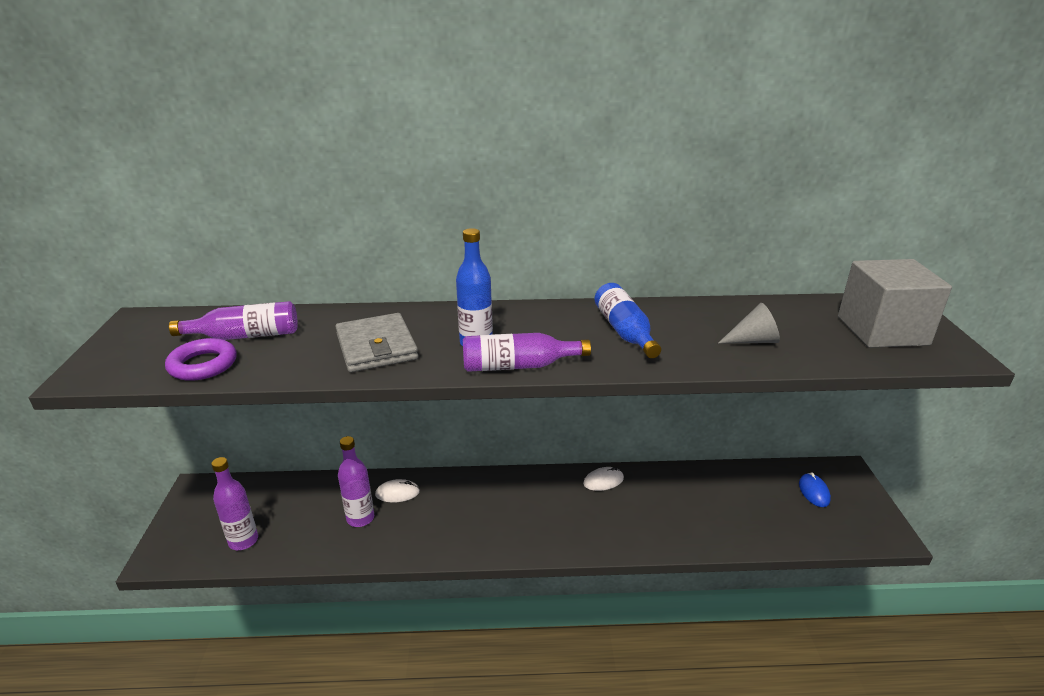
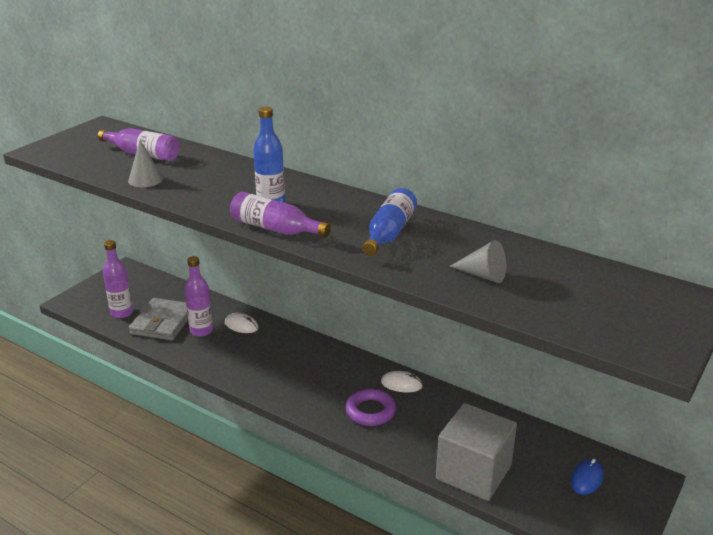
camera: 35 degrees right, 0 degrees up
purple ring [165,338,237,381] -> purple ring moved to [346,388,396,426]
grey wallet [335,313,418,372] -> grey wallet moved to [129,298,188,341]
grey cube [838,259,952,348] -> grey cube moved to [436,403,517,501]
none -> grey cone [128,140,163,187]

